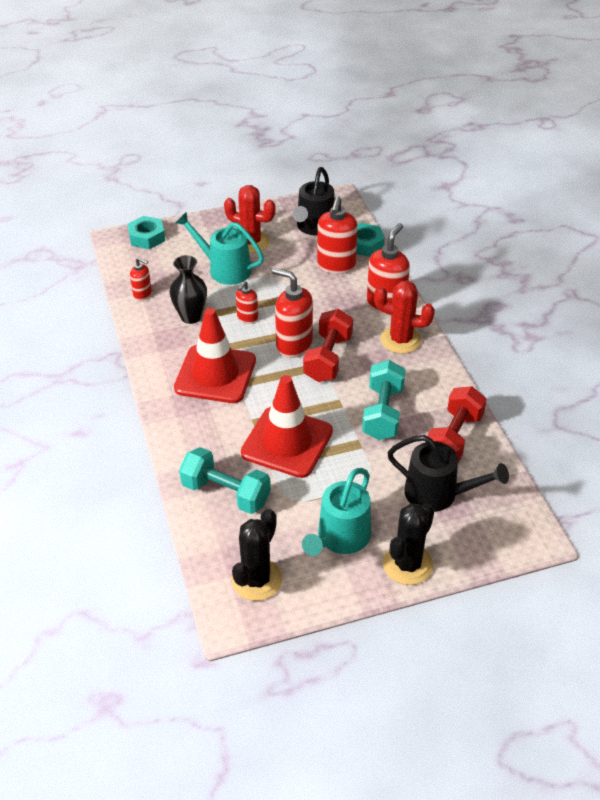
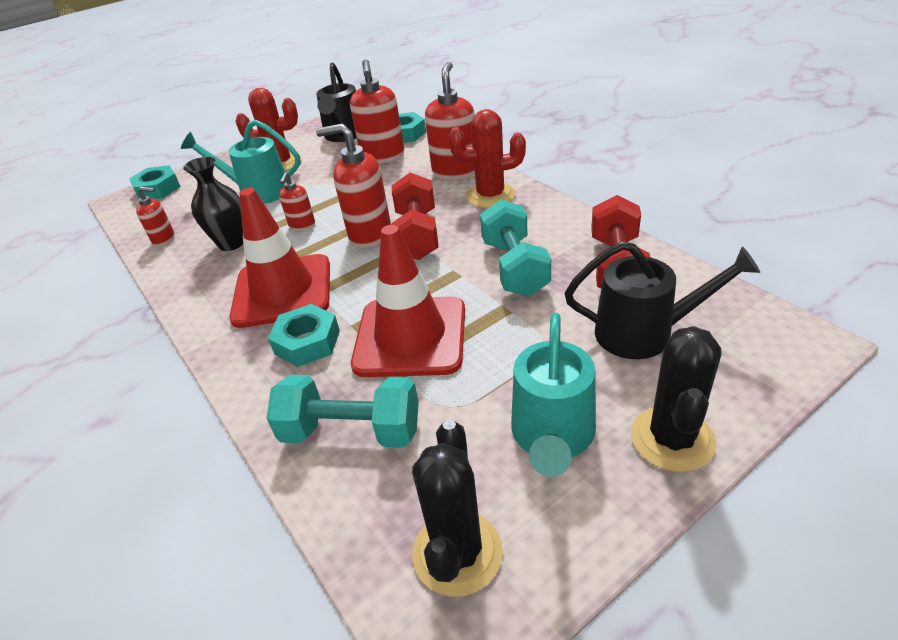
camera: 15 degrees left, 5 degrees down
none -> turquoise nut [268,304,340,367]

